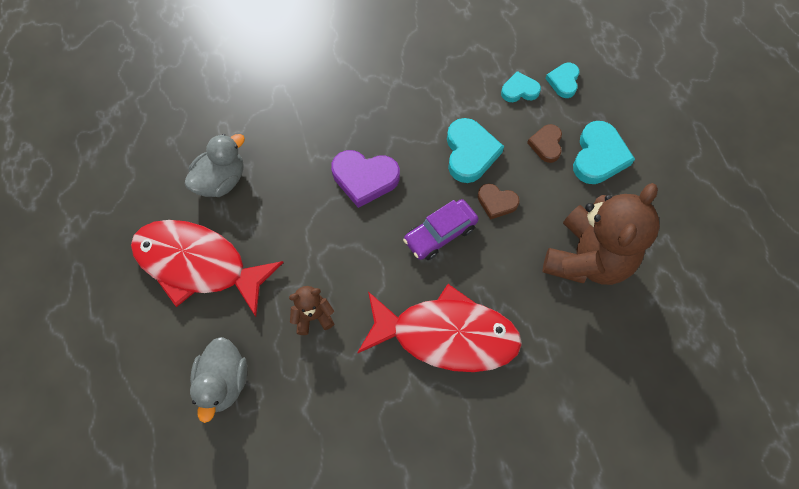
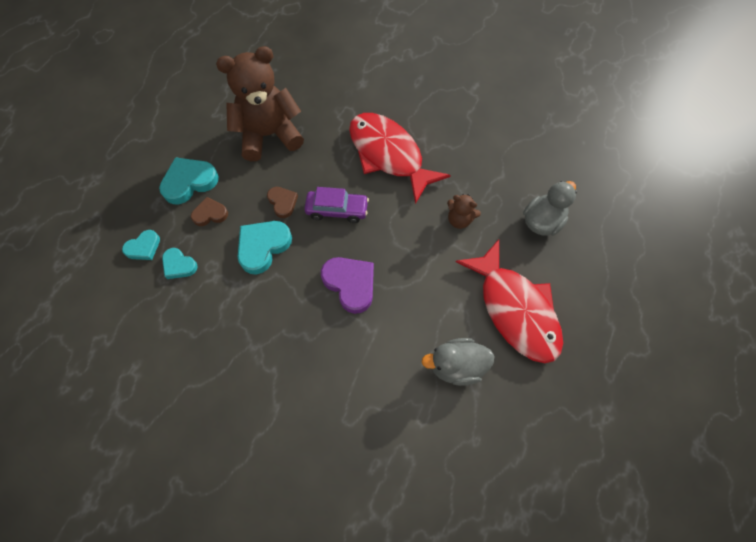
camera: 140 degrees left, 0 degrees up
brown heart [527,124,562,163] -> brown heart turned 150 degrees counterclockwise [191,197,228,226]

